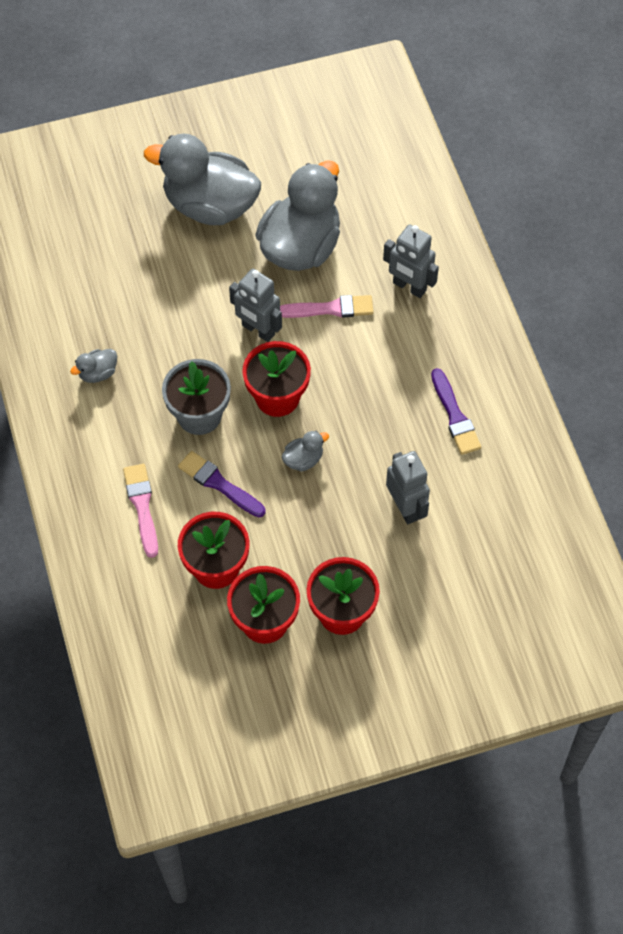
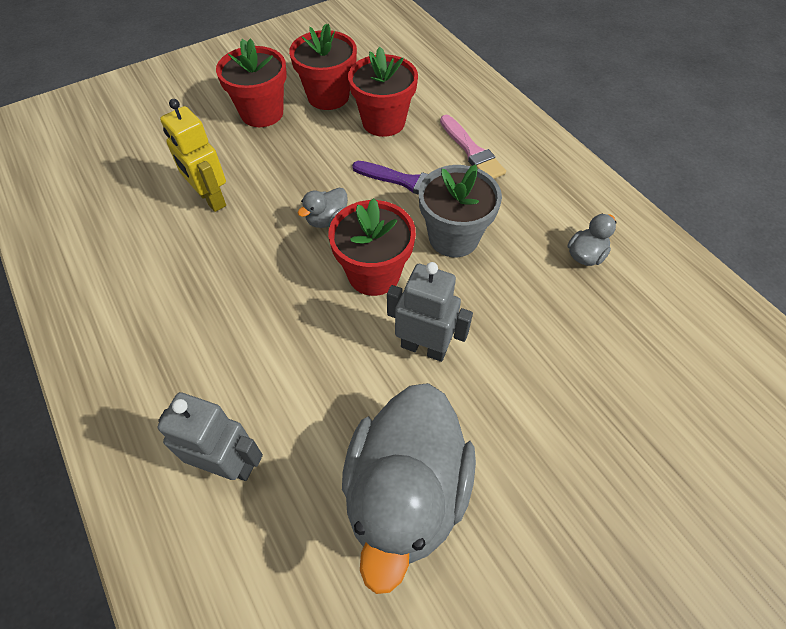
camera: 165 degrees right, 5 degrees down
grey duck [144,134,261,225] -> none
pink brush [280,295,374,318] -> none
grey robot [386,451,430,524] -> yellow robot [160,99,226,212]
purple brush [431,368,481,455] -> none

